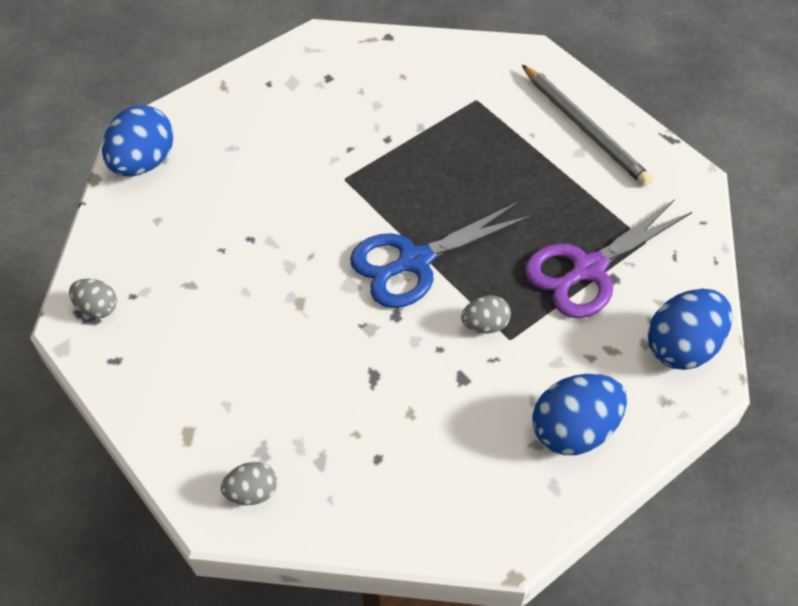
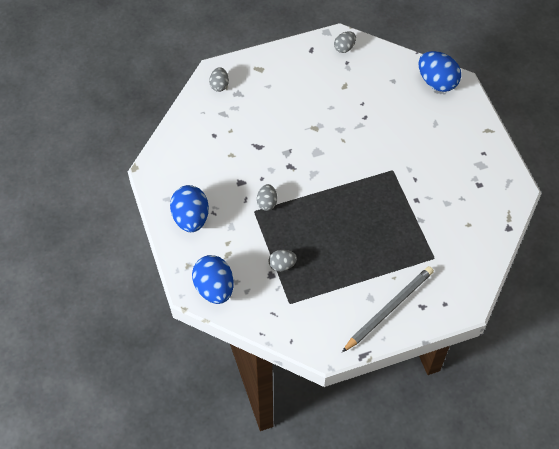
camera: 110 degrees right, 5 degrees up
blue scissors [350,201,532,308] -> none
grey pencil [522,65,653,186] -> grey pencil turned 150 degrees clockwise [342,266,434,352]
purple scissors [525,199,692,318] -> grey egg [269,250,297,271]

